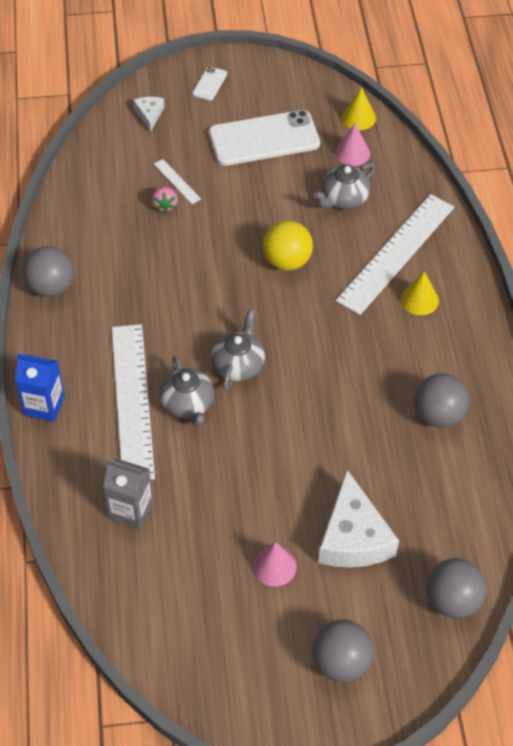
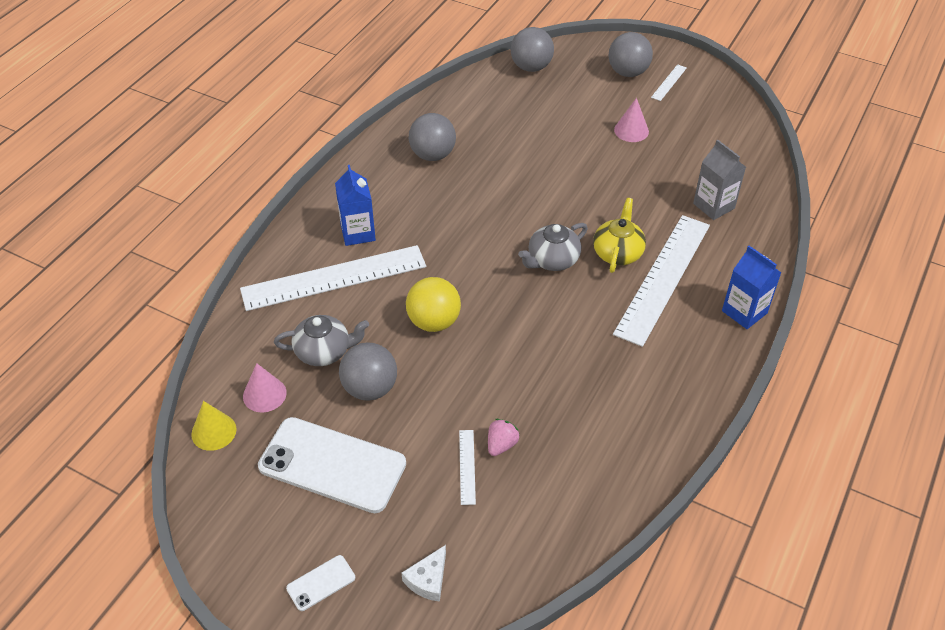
camera: 145 degrees left, 5 degrees down
grey ball [23,246,74,297] -> grey ball moved to [339,342,397,401]
grey teapot [160,356,214,427] -> yellow teapot [593,198,646,273]
white cheese [318,470,399,568] -> none
yellow cone [401,271,439,315] -> blue carton [335,165,376,246]
none -> white ruler [651,64,687,101]

